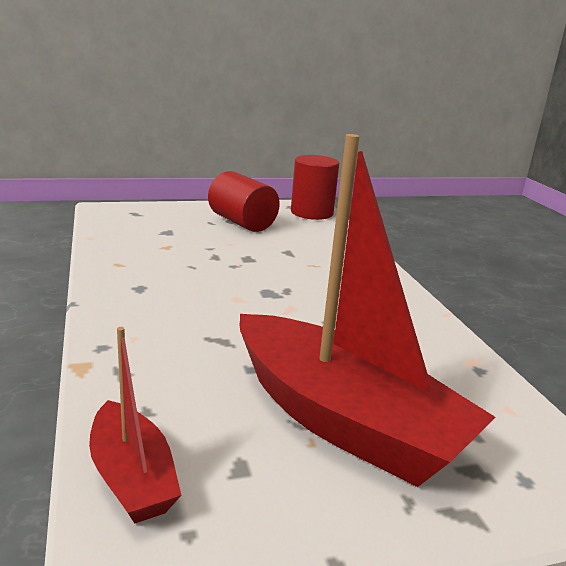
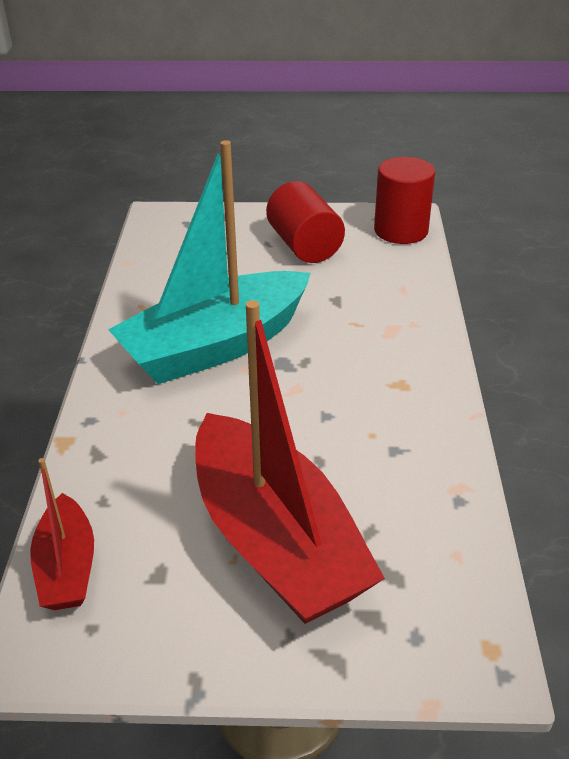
camera: 20 degrees right, 15 degrees up
none -> turquoise boat [108,140,311,384]

